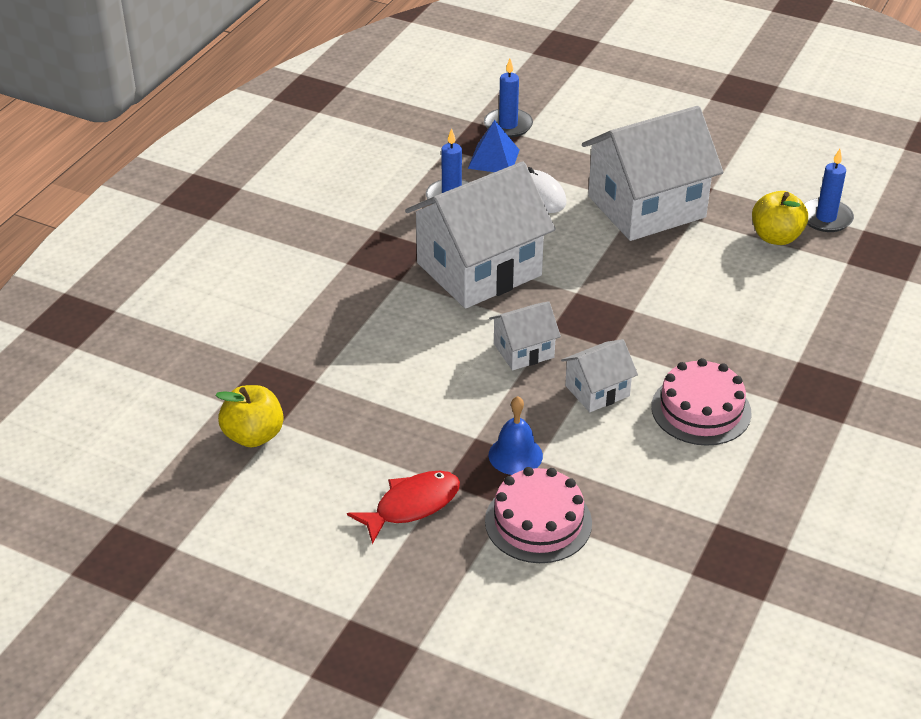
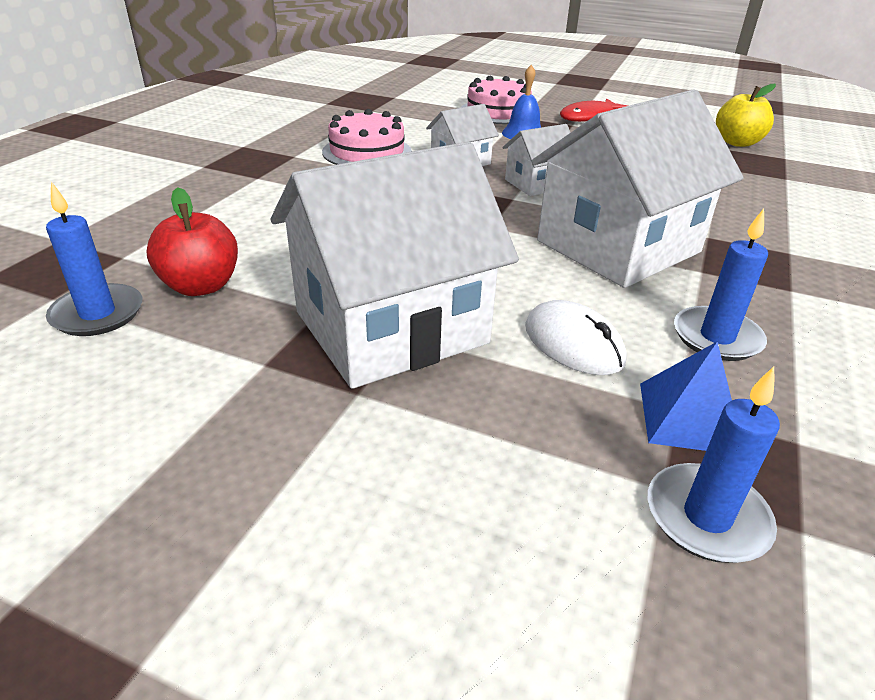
camera: 175 degrees right, 5 degrees down
yellow apple [752,191,808,245] -> red apple [147,187,238,296]

